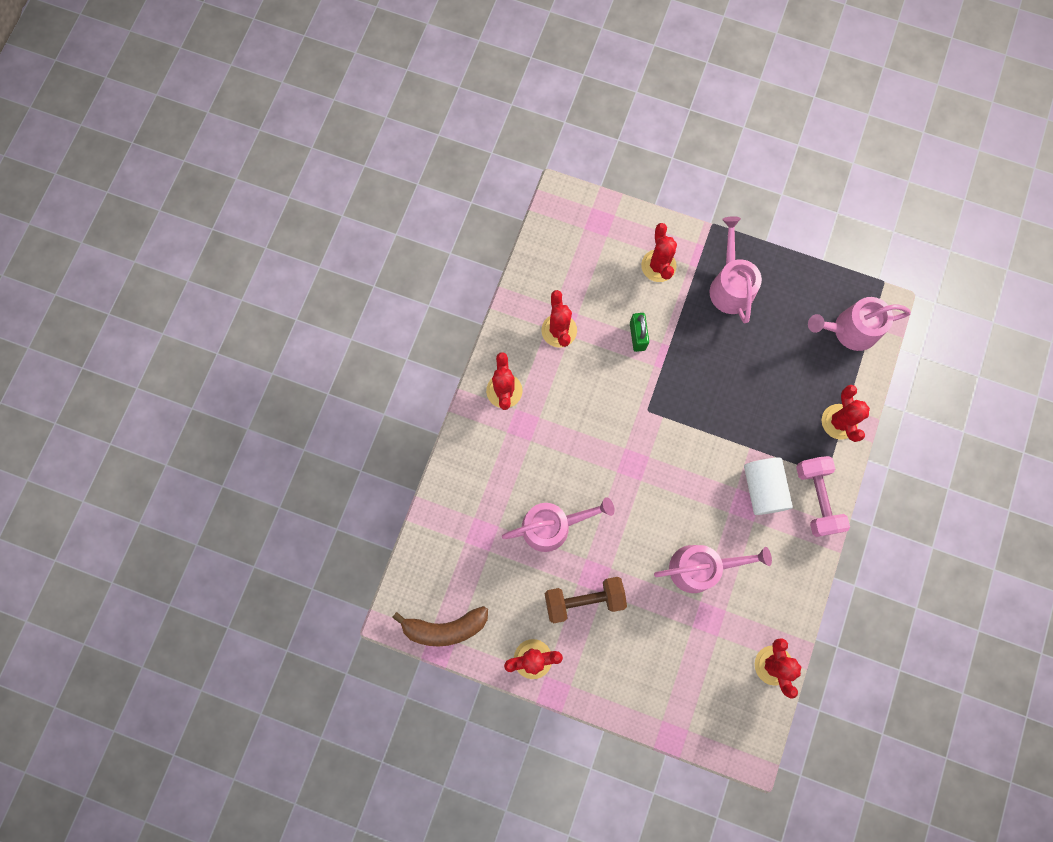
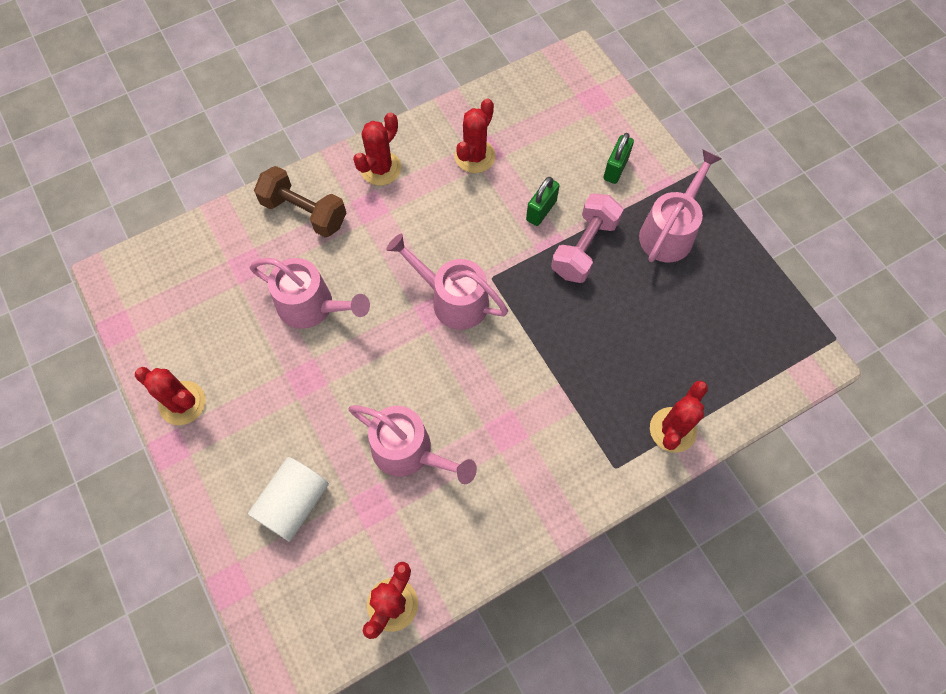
camera: 40 degrees right, 10 degrees down
brown banana [392,606,488,647] -> none
brown dumbbell [544,577,627,623] -> brown dumbbell moved to [254,166,346,238]
red cactus [641,223,677,282] -> green padlock [604,133,634,184]
white cylinder [744,458,793,515] -> white cylinder moved to [248,457,329,541]
pink dumbbell [796,456,850,537] -> pink dumbbell moved to [551,193,623,283]
pink watering can [808,297,911,351] -> pink watering can moved to [386,234,508,330]

